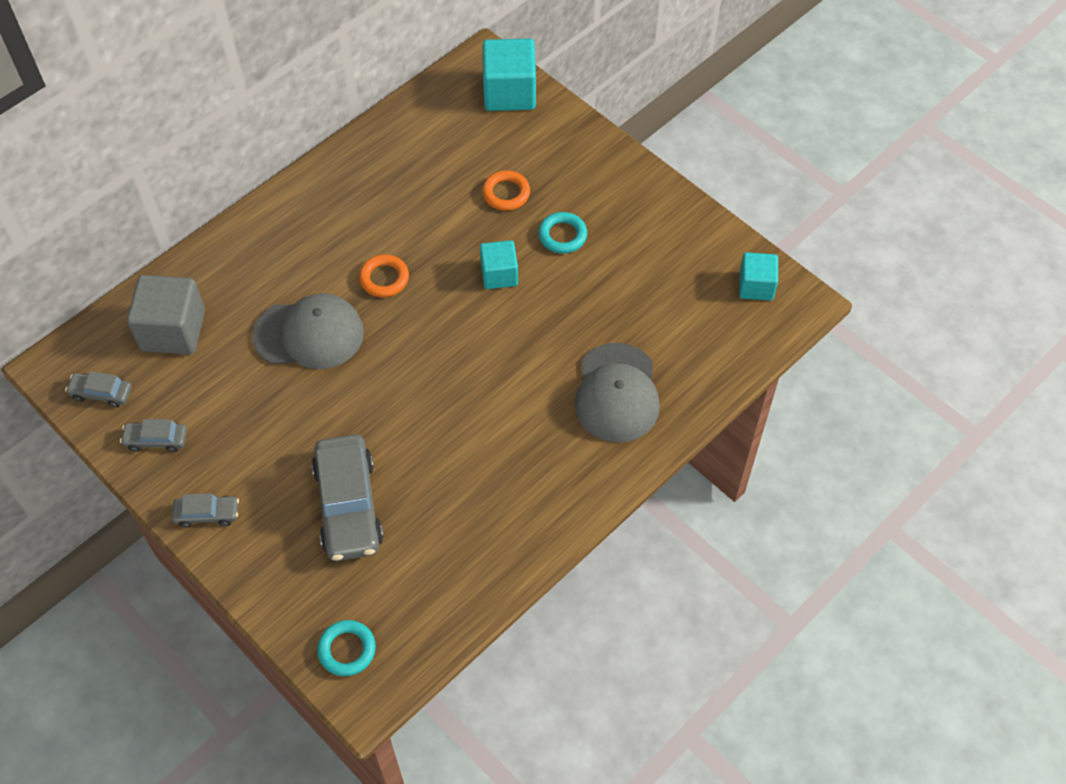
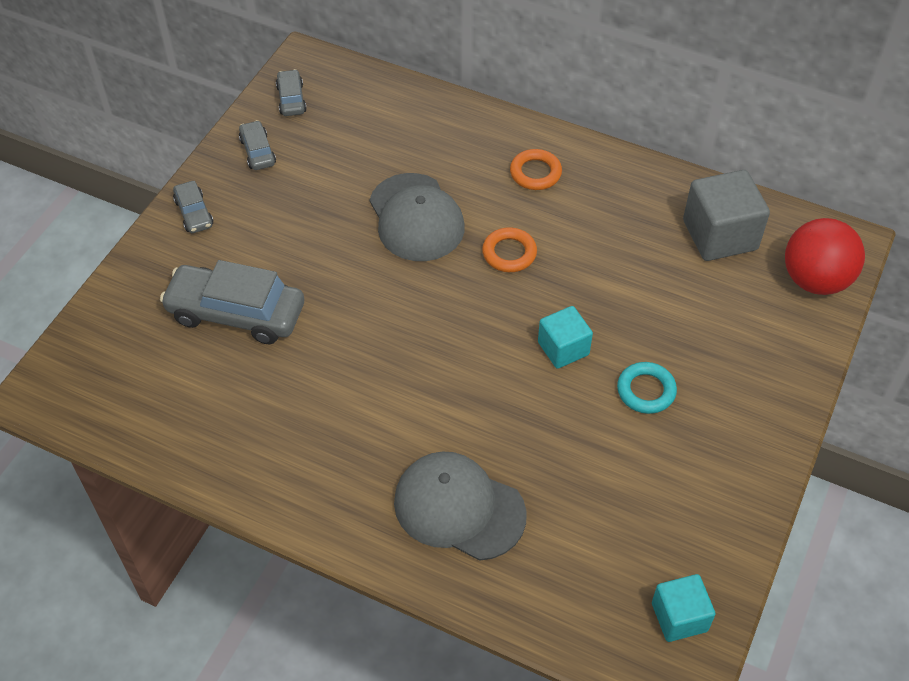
camera: 70 degrees right, 5 degrees down
grey cube [127,275,205,354] -> grey cube moved to [683,170,770,261]
grey car [312,434,384,561] -> grey car turned 45 degrees clockwise [160,260,304,344]
turquoise ring [317,620,376,676] -> none
turquoise cube [482,39,536,111] -> red ball [785,218,865,295]
orange ring [482,170,530,211] -> orange ring moved to [510,149,562,190]
grey cap [575,343,660,443] -> grey cap turned 45 degrees clockwise [394,451,527,561]

